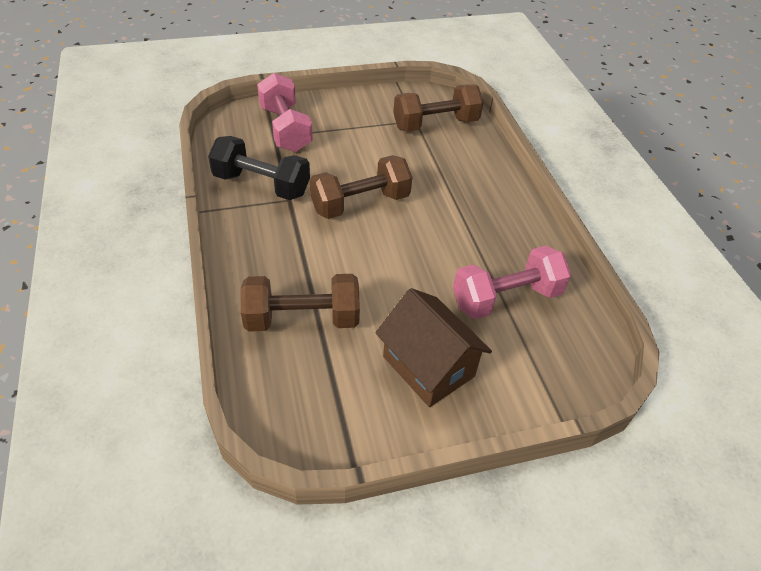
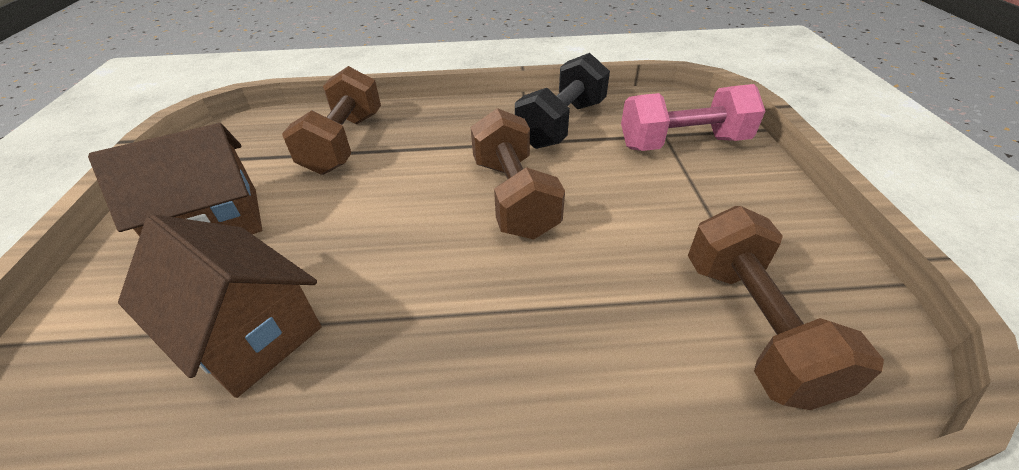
camera: 105 degrees right, 5 degrees down
pink dumbbell [453,246,571,319] -> brown house [118,214,321,398]

